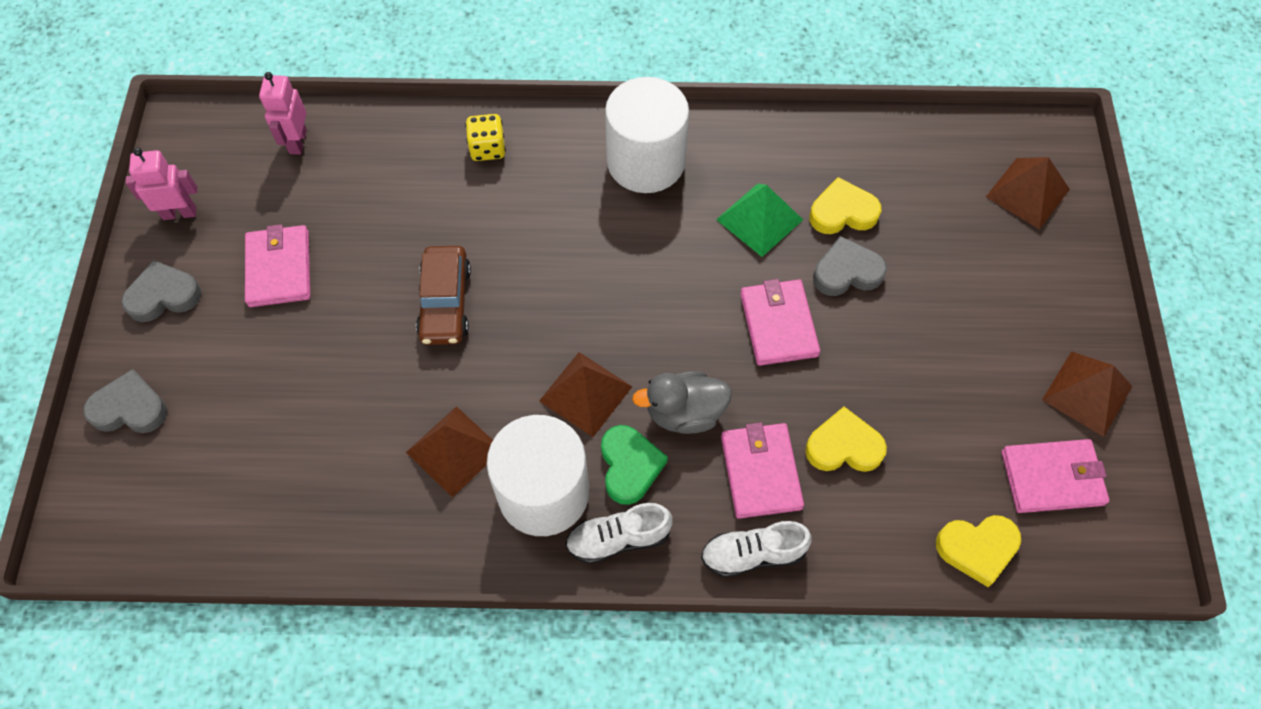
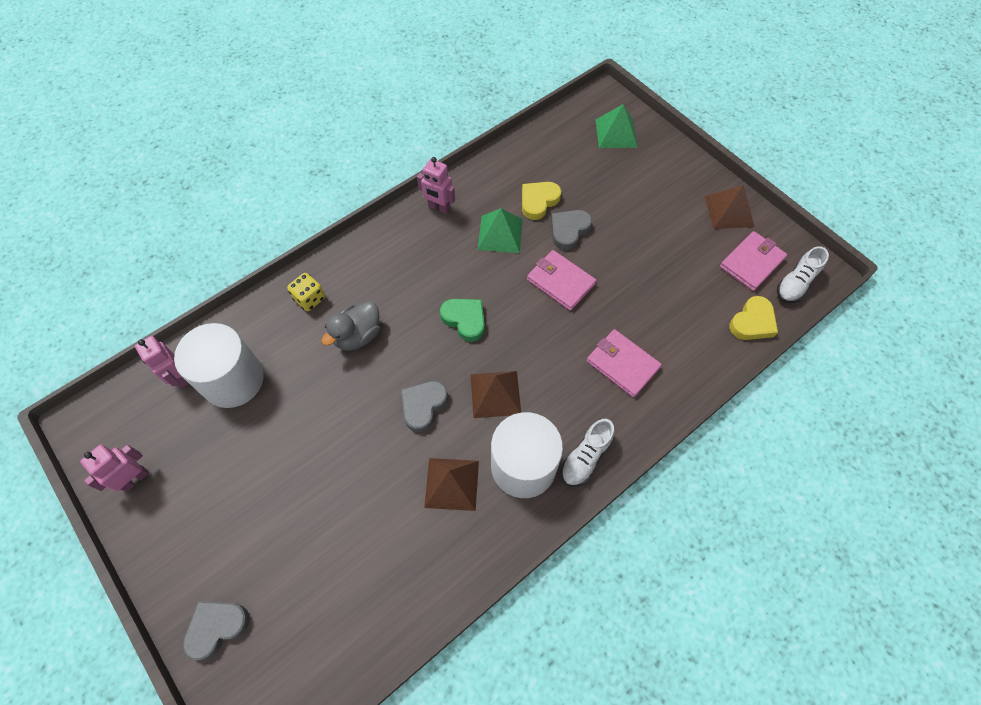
camera: 40 degrees left, 0 degrees up
grey heart [121,260,201,322] -> grey heart moved to [401,381,448,432]
pink wallet [245,224,310,307] -> none
brown car [416,246,471,345] -> none
green heart [601,425,668,505] -> green heart moved to [440,299,485,342]
white cylinder [605,77,689,193] -> white cylinder moved to [174,323,264,408]
grey duck [632,371,732,434] -> grey duck moved to [321,301,380,351]
white shoe [701,521,812,577] -> white shoe moved to [777,246,829,303]
yellow heart [805,407,887,472] -> none
brown pyramid [986,157,1070,229] -> green pyramid [596,104,638,148]
none -> pink robot [417,157,455,214]

